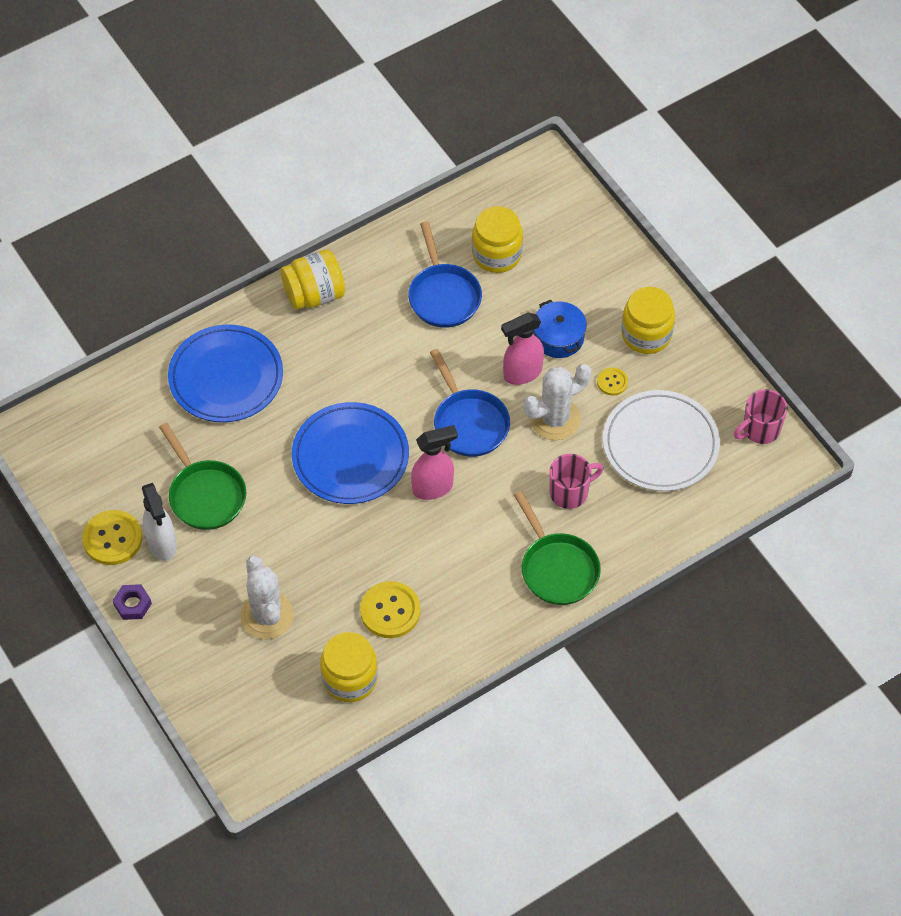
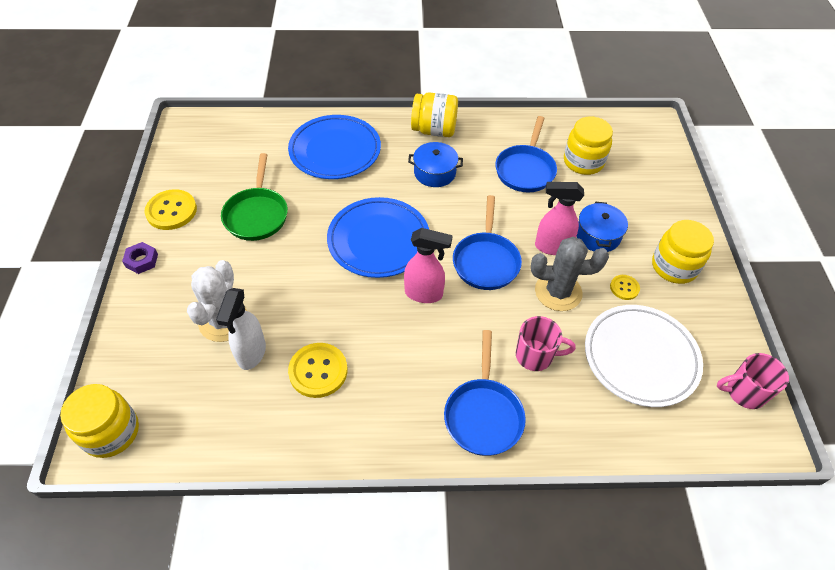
camera: 30 degrees right, 5 degrees down
white spray bottle [142,483,177,561] -> white spray bottle moved to [216,288,266,370]
yellow jar [320,632,378,702] -> yellow jar moved to [60,384,139,458]
green pan [514,491,601,605] -> blue pan [444,330,526,456]
white cactus [523,364,591,440] -> grey cactus [531,237,609,311]
none -> blue pot [408,142,463,187]

